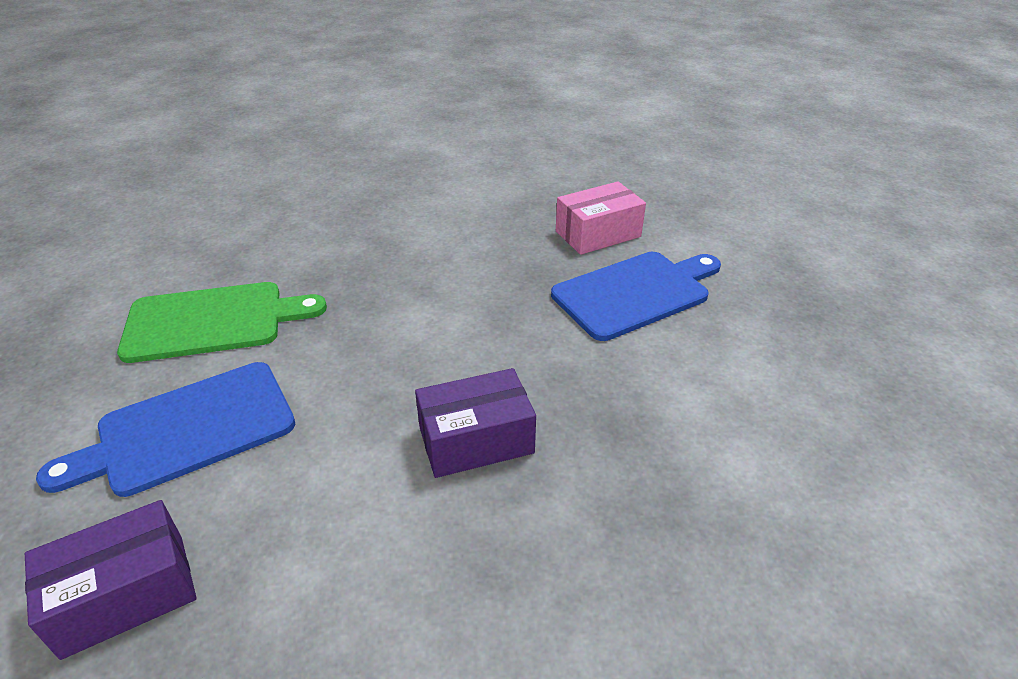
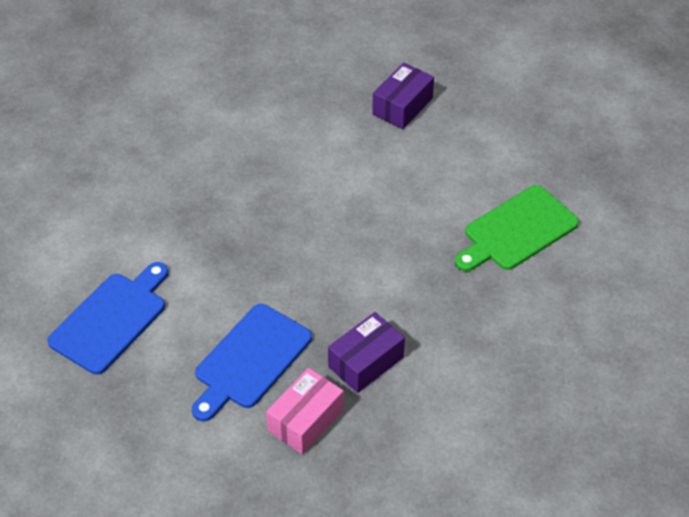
camera: 155 degrees right, 10 degrees up
blue cutting board [36,362,295,497] -> blue cutting board moved to [47,262,168,375]
purple box [415,368,536,478] -> purple box moved to [328,312,405,393]

